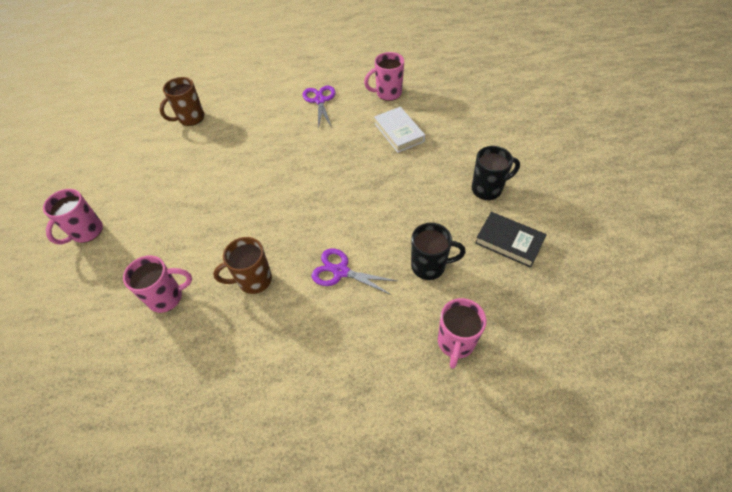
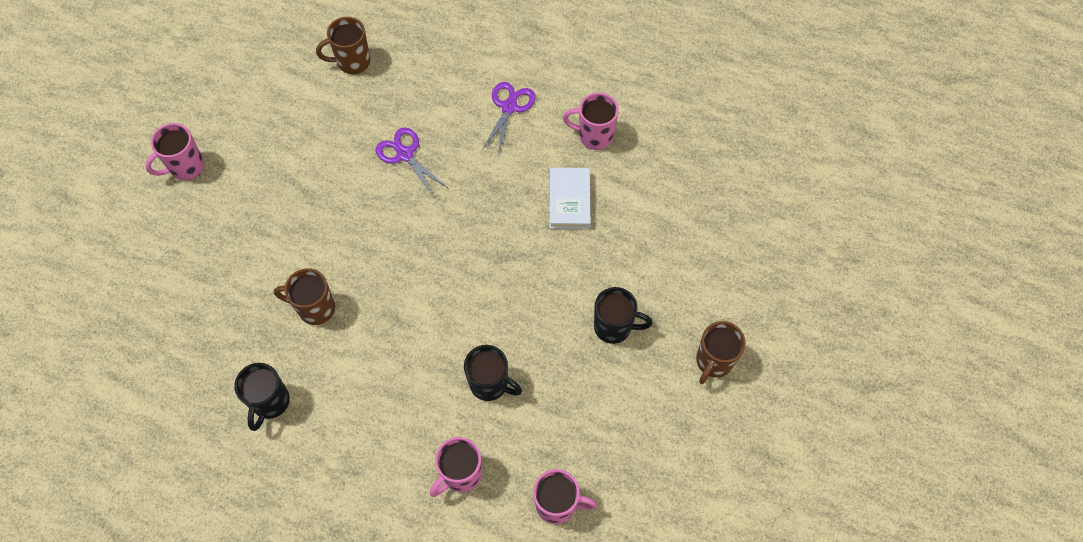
camera: 25 degrees right, 10 degrees up
pink mug [123,256,192,313] -> pink mug moved to [533,469,597,524]
purple scissors [312,249,397,295] -> purple scissors moved to [376,127,448,197]
black book [475,212,547,268] -> none
none -> black mug [234,363,290,431]
none -> brown mug [696,321,746,384]

